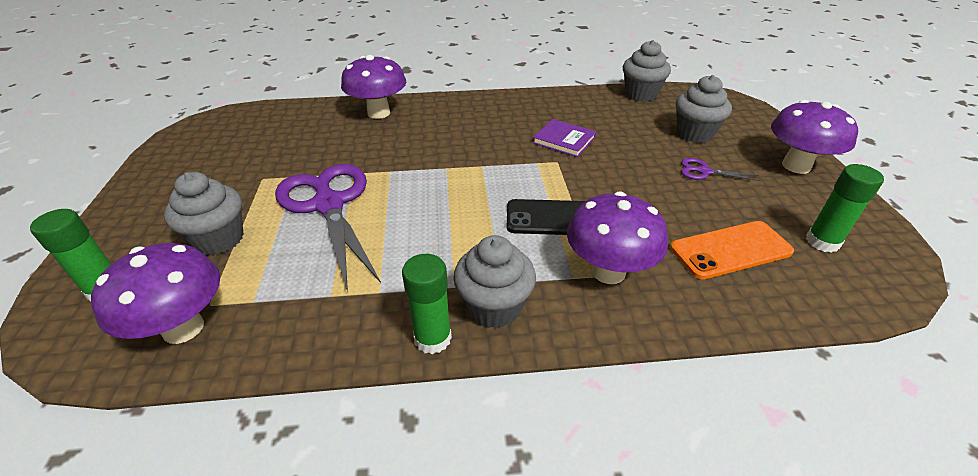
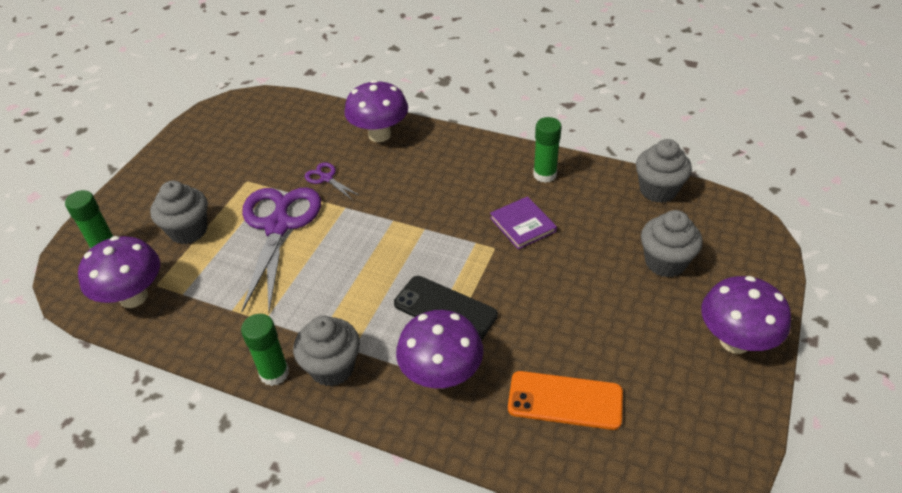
camera: 30 degrees right, 5 degrees up
purple scissors [681,158,761,181] -> purple scissors moved to [305,162,360,200]
green glue stick [806,164,884,253] -> green glue stick moved to [533,117,562,183]

